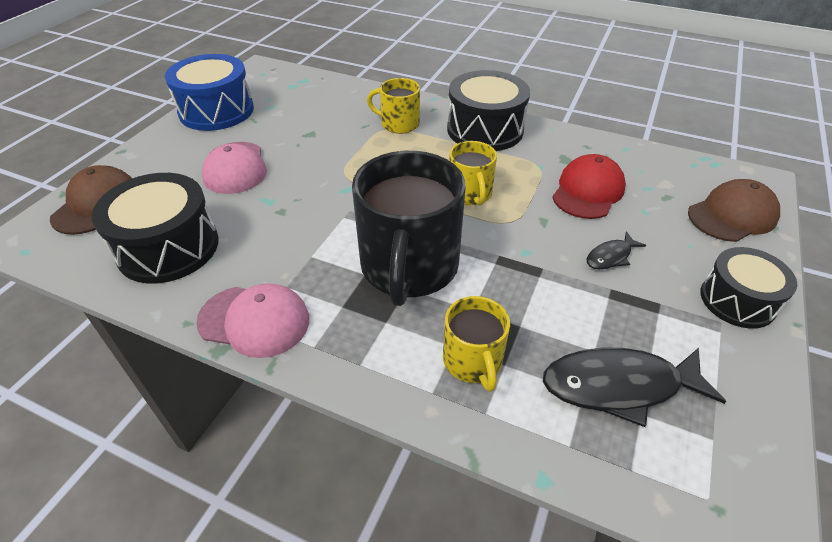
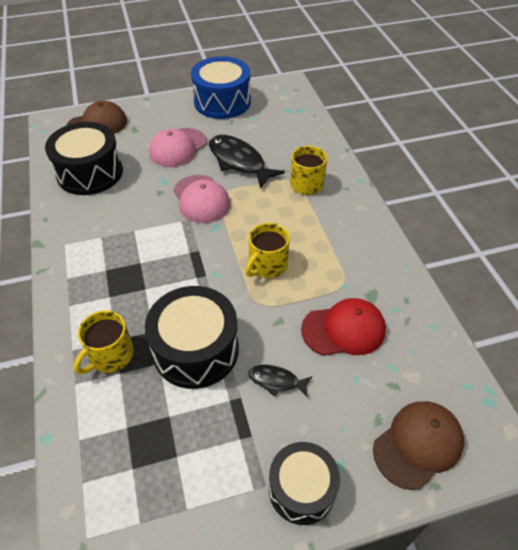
camera: 50 degrees right, 5 degrees up
pink cap [196,283,309,358] -> pink cap moved to [173,175,230,223]
black mug [352,151,466,306] -> none
black drum [447,70,530,151] -> black drum moved to [145,286,239,389]
black fish [543,347,726,427] -> black fish moved to [209,135,285,189]
brown cap [688,179,780,242] -> brown cap turned 60 degrees counterclockwise [373,401,464,490]

